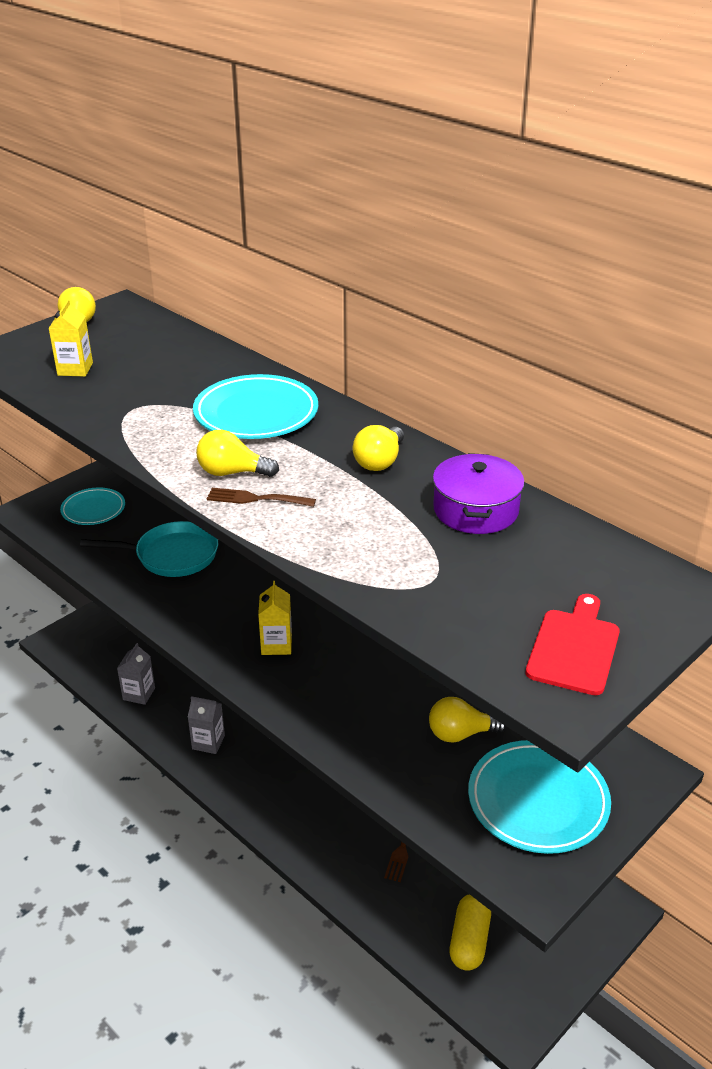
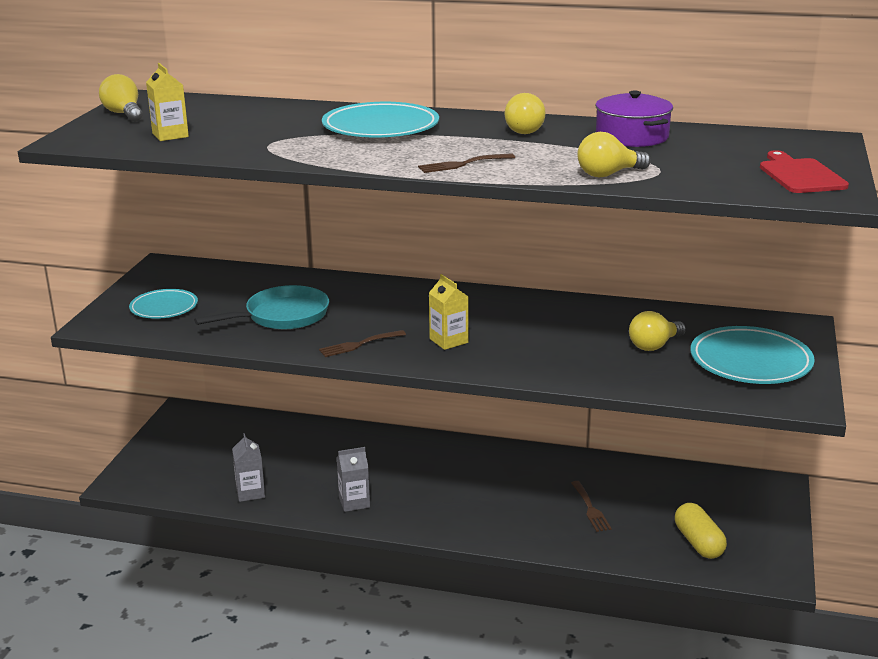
camera: 30 degrees left, 10 degrees down
yellow light bulb [196,430,279,477] -> yellow light bulb moved to [577,132,651,177]
none -> brown fork [319,330,406,357]

